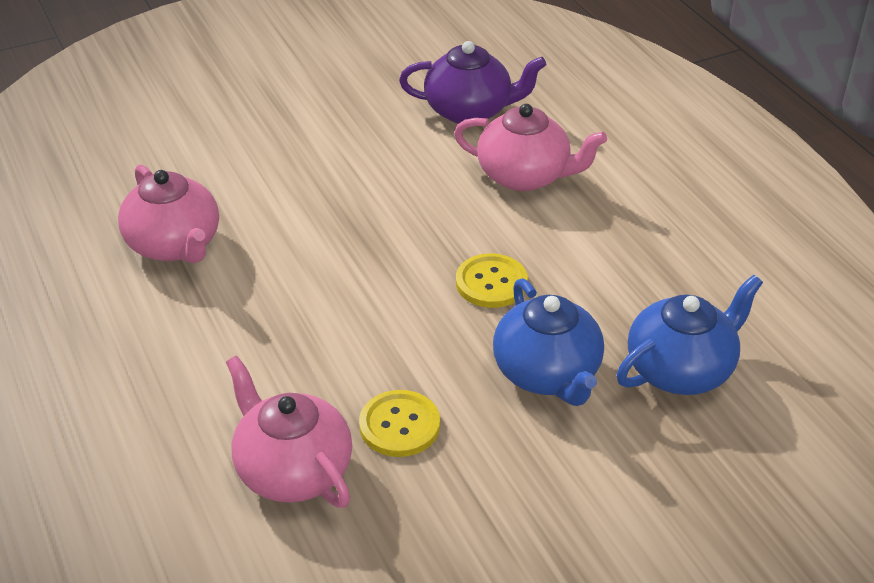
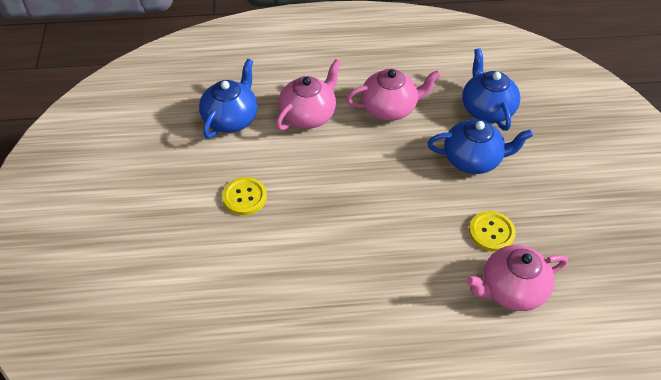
camera: 70 degrees left, 10 degrees up
pink teapot [118,164,219,263] -> pink teapot moved to [346,69,441,121]
purple teapot [399,41,546,124] -> blue teapot [199,59,258,139]
yellow button [456,253,528,308] -> yellow button moved to [222,177,267,215]

